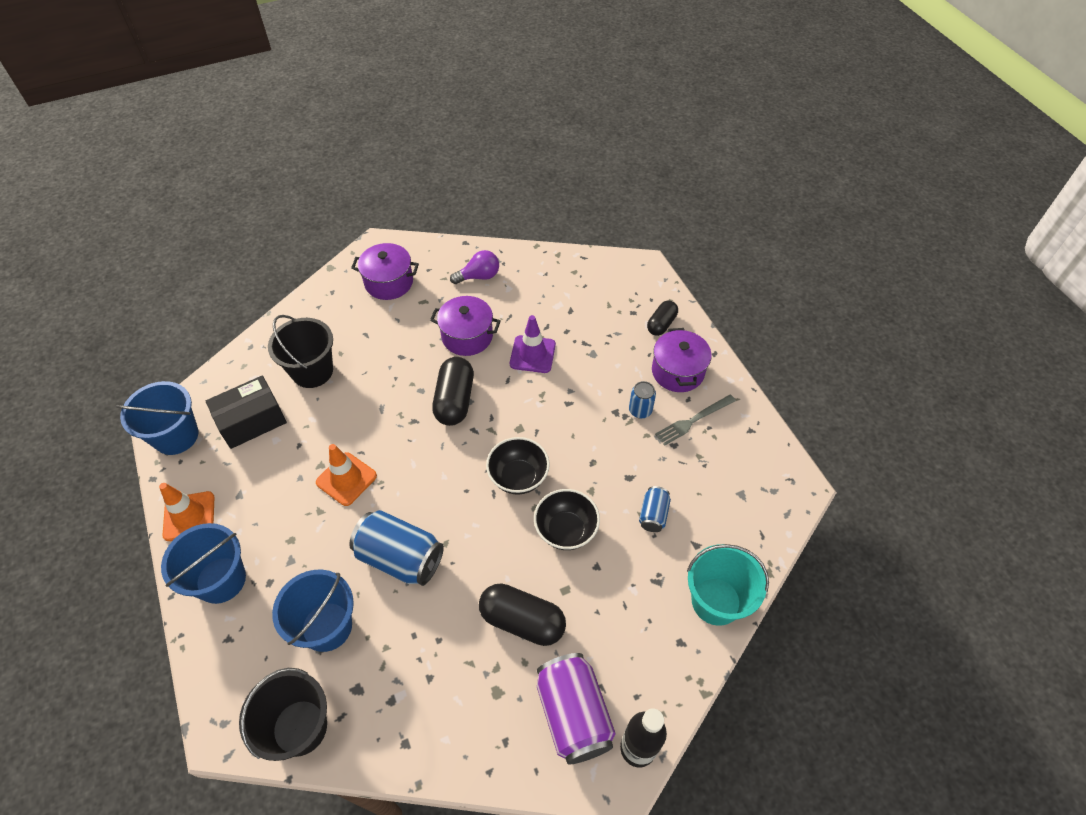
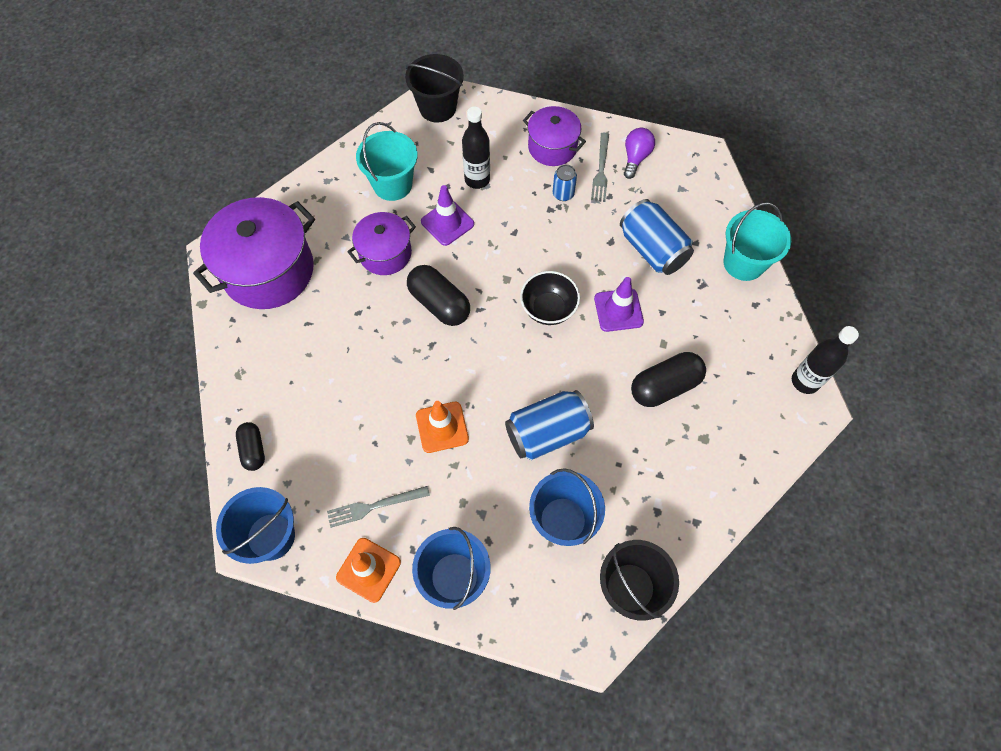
camera: 50 degrees left, 10 degrees up
black box [205,375,287,449] -> none
black bucket [268,315,333,388] -> black bucket moved to [405,54,464,123]
purple pot [351,243,419,300] -> purple pot [193,197,315,309], size x1.73
purple light bulb [450,250,499,284] -> purple light bulb moved to [624,128,655,179]
black bowl [534,489,600,550] -> purple traffic cone [594,277,644,332]
purple can [537,653,616,765] -> none
blue can [639,486,671,532] -> blue can [620,199,694,275], size x1.94
black capsule [647,301,678,336] -> black capsule moved to [236,422,265,471]
none -> grey fork [327,486,430,528]
none -> turquoise bucket [356,122,418,201]
none -> black bottle [462,106,490,189]

